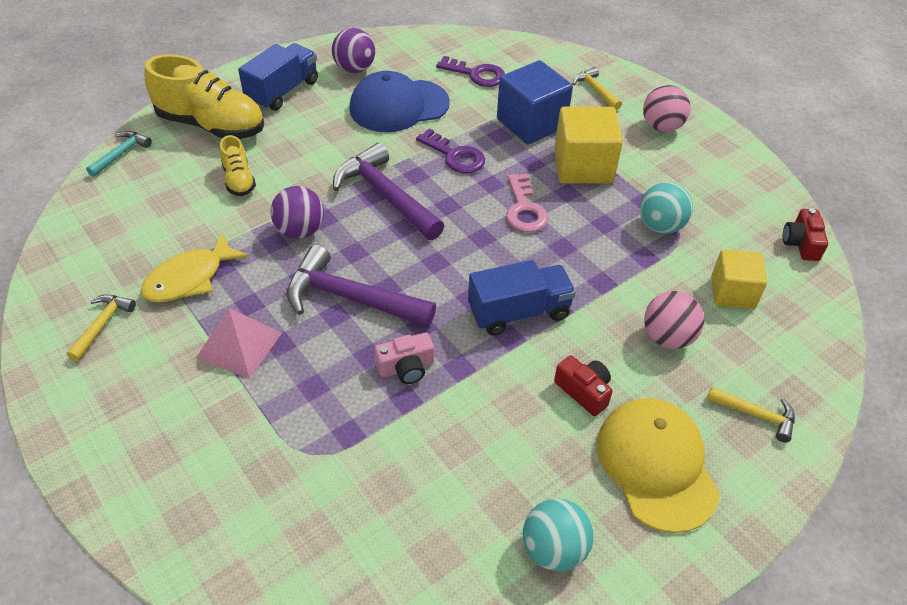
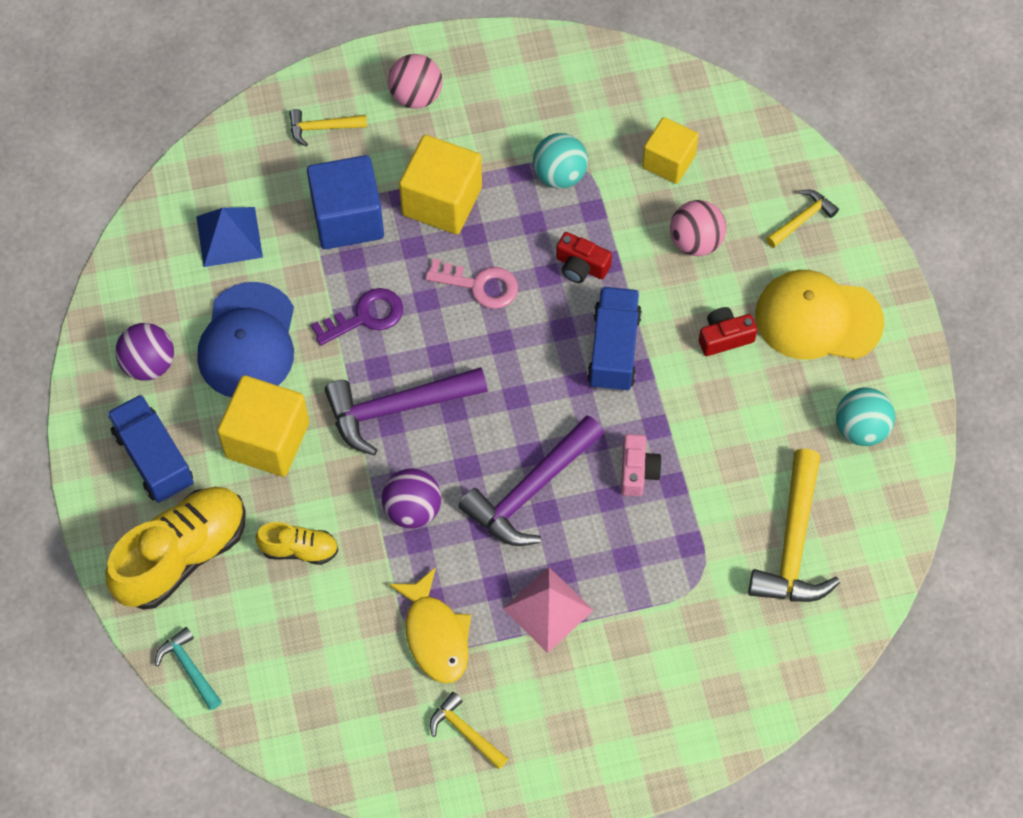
camera: 65 degrees left, 15 degrees up
purple key [436,56,505,87] -> blue pyramid [196,207,263,267]
red camera [783,208,828,261] -> red camera moved to [556,232,612,283]
none -> yellow cube [217,375,309,477]
none -> yellow hammer [748,449,840,602]

